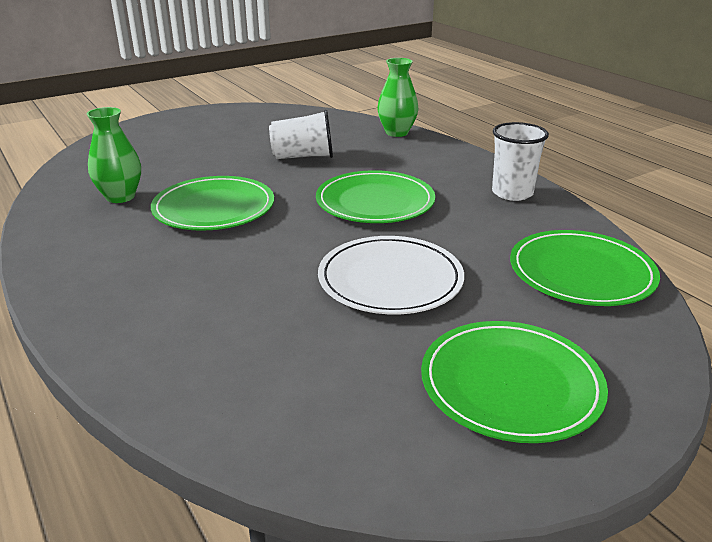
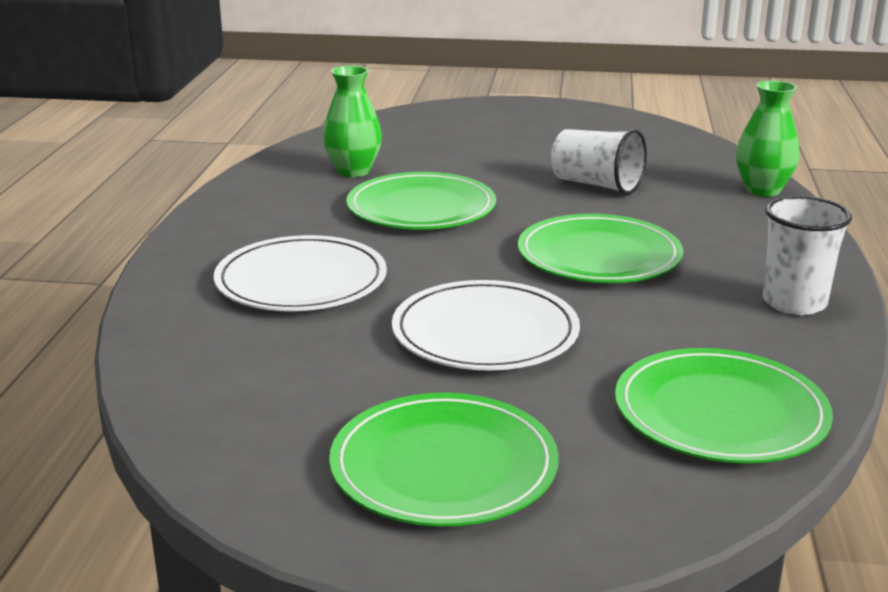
camera: 40 degrees right, 5 degrees down
none -> white plate [214,235,387,311]

